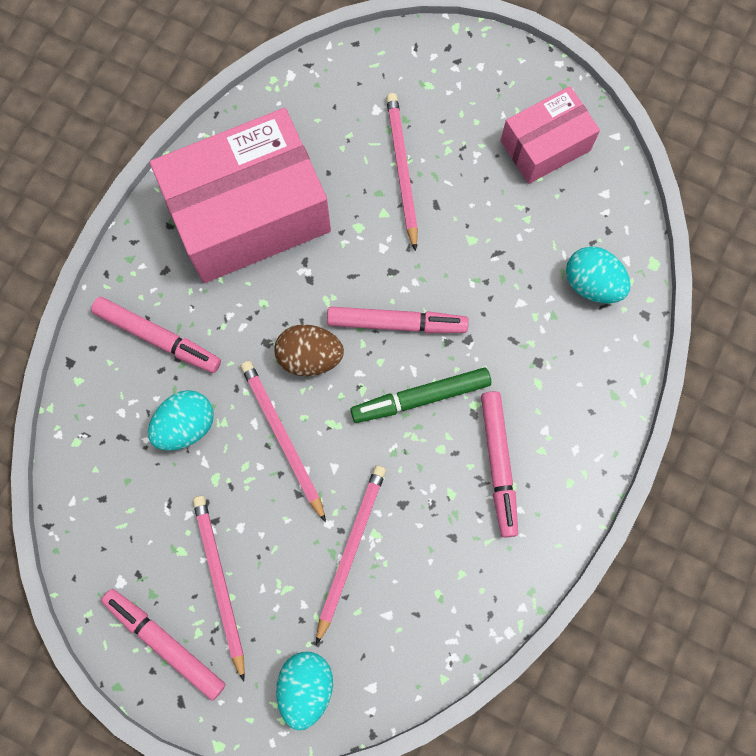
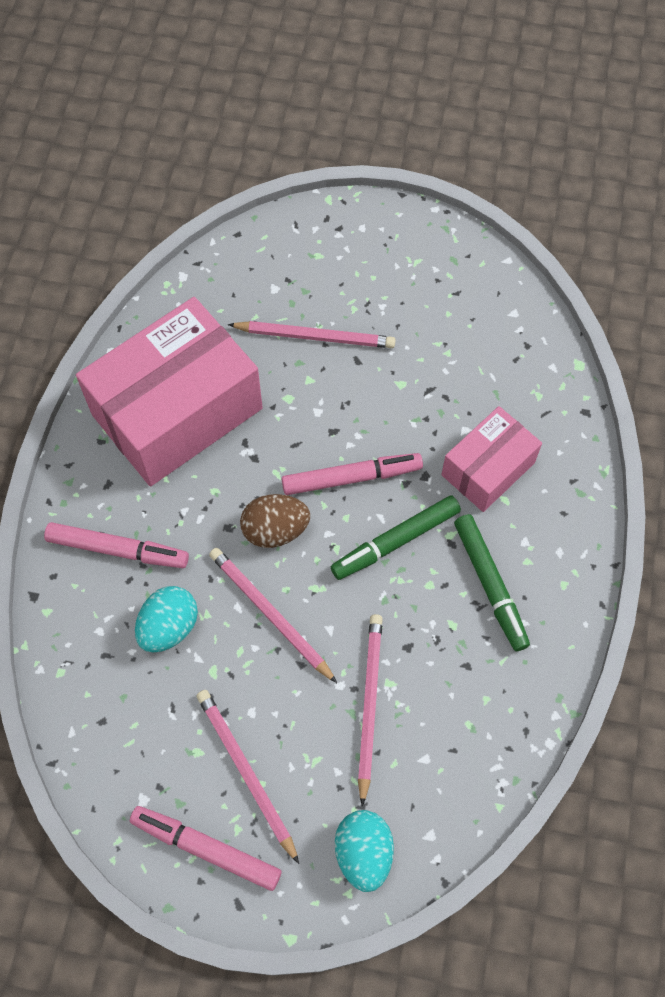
camera: 15 degrees left, 10 degrees down
pink pencil [386,93,418,251] -> pink pencil turned 120 degrees clockwise [228,321,396,348]
pink marker [481,391,518,538] -> green marker [454,514,530,651]
pink box [501,86,600,184] -> pink box moved to [441,406,542,512]
turquoise egg [566,246,631,303] -> none

